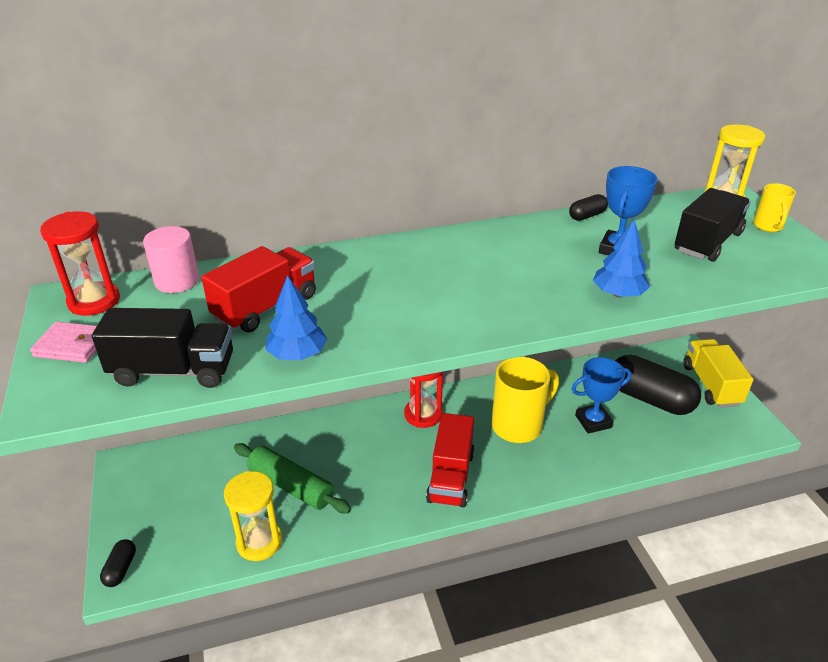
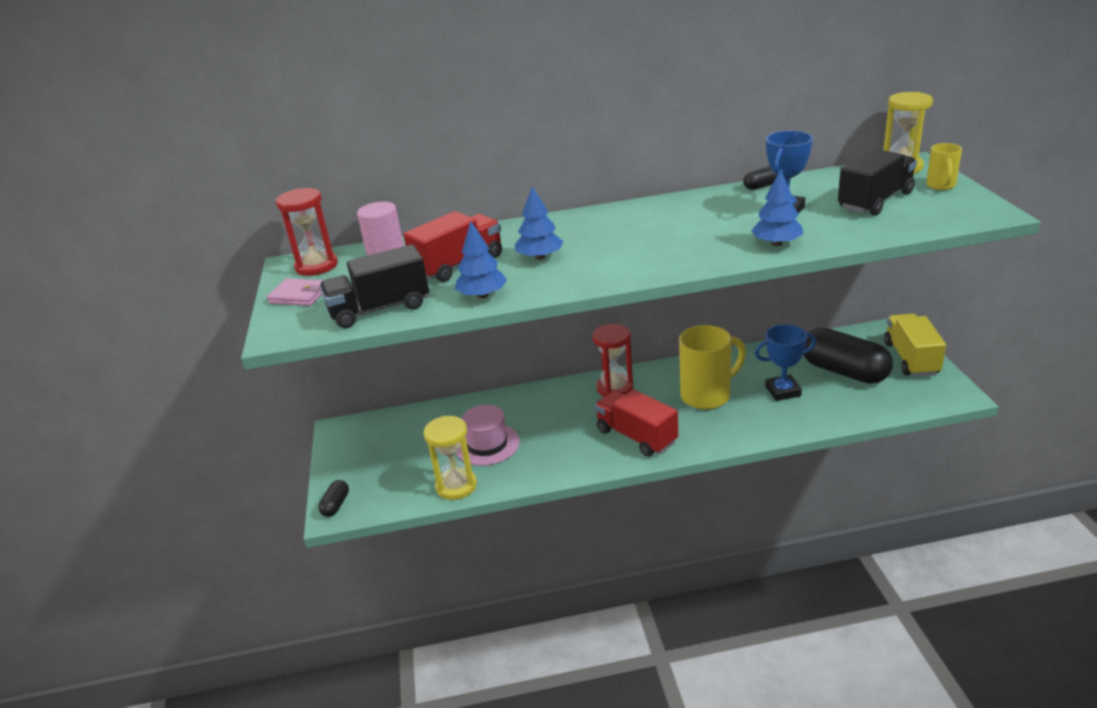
camera: 10 degrees right, 5 degrees down
black truck [92,308,233,388] -> black truck turned 150 degrees clockwise [320,244,429,328]
green rolling pin [234,443,351,514] -> pink hat [456,405,520,466]
red truck [426,413,474,508] -> red truck turned 120 degrees clockwise [595,389,678,457]
none -> blue tree [515,186,564,260]

